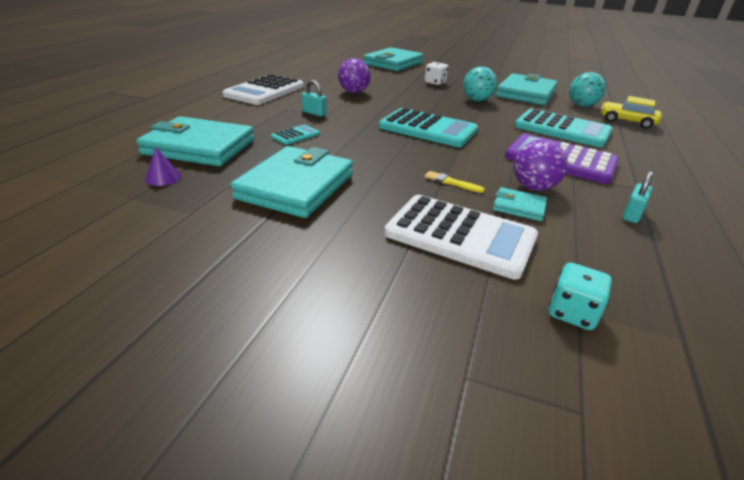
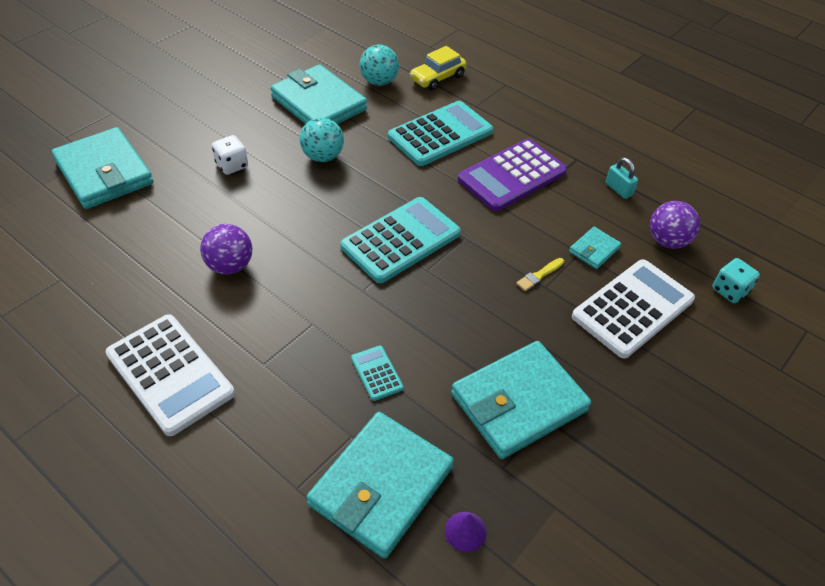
camera: 70 degrees left, 15 degrees up
turquoise wallet [231,146,353,218] -> turquoise wallet turned 75 degrees counterclockwise [451,341,591,459]
turquoise padlock [301,80,327,116] -> none
purple ball [514,139,568,191] -> purple ball moved to [650,201,700,249]

